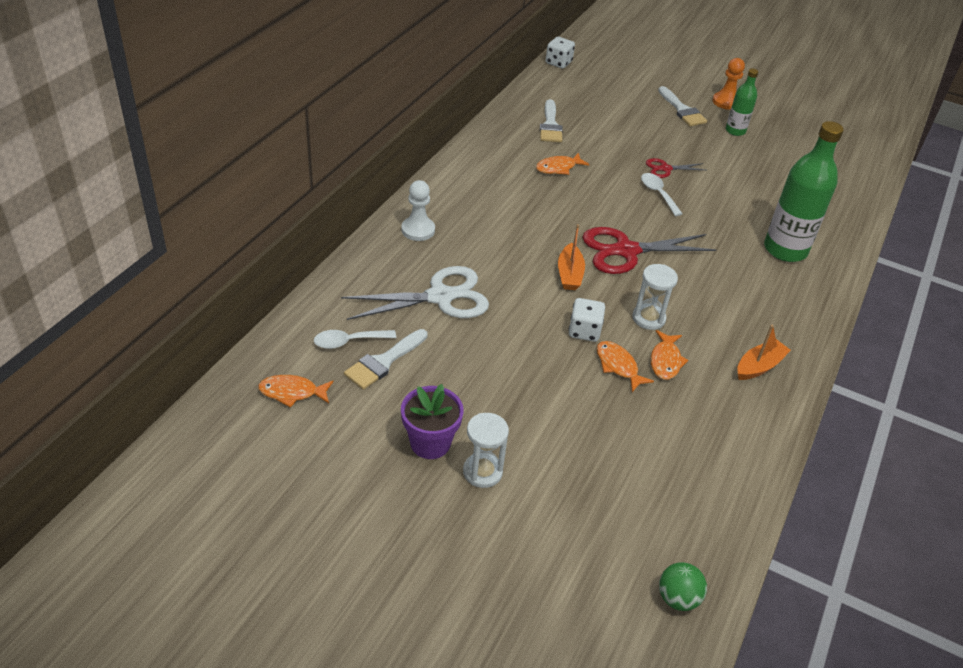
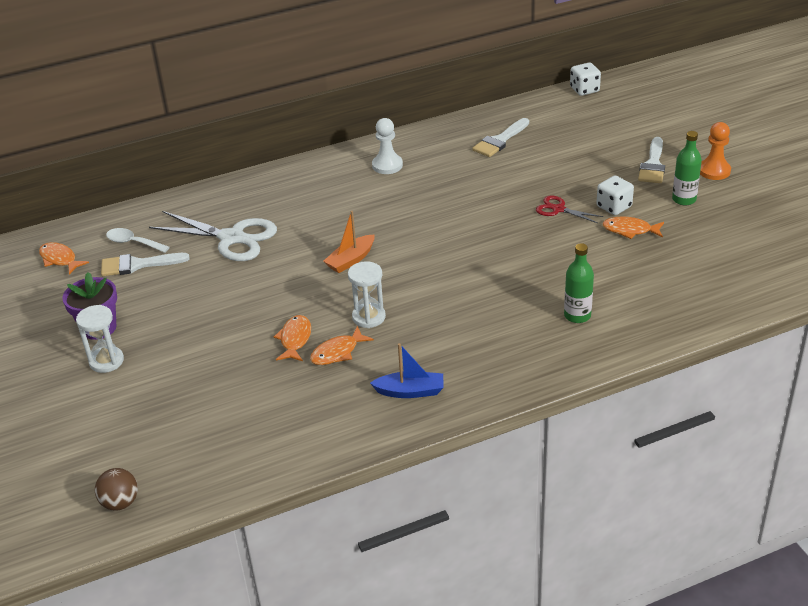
camera: 45 degrees right, 5 degrees down
white pawn [401,180,435,241] -> white pawn moved to [372,118,403,174]
orange fish [536,152,590,175] -> orange fish moved to [602,216,664,239]
white dice [569,298,605,342] -> white dice moved to [597,176,634,215]
red scissors [582,227,716,274] -> none
white spoon [641,173,683,216] -> none
green ball [659,562,707,611] -> brown ball [95,468,138,511]
orange boat [737,325,791,380] -> blue boat [370,343,444,398]
green bottle [764,121,844,262] -> green bottle [564,243,594,323], size x0.54

